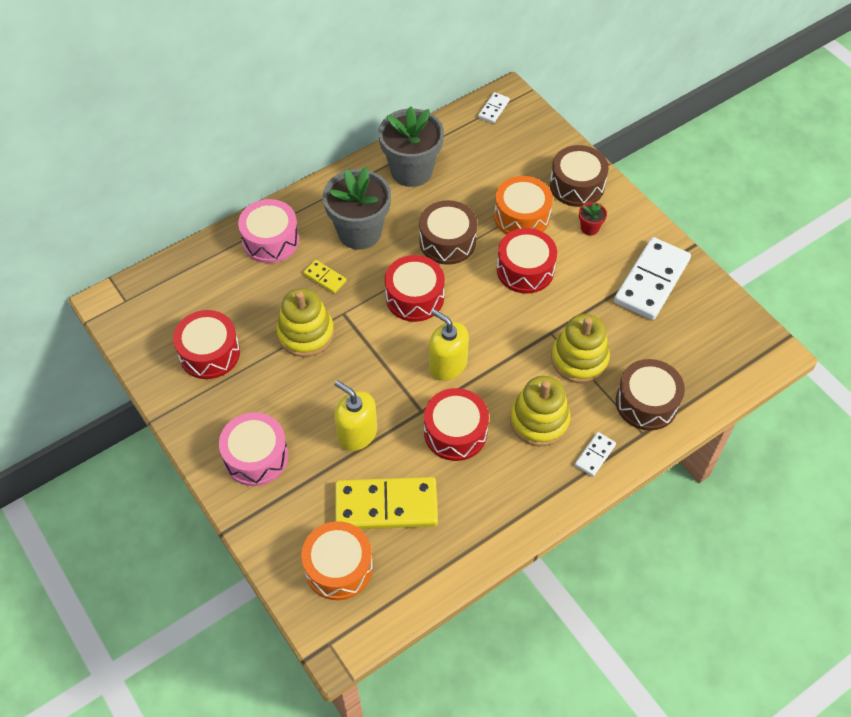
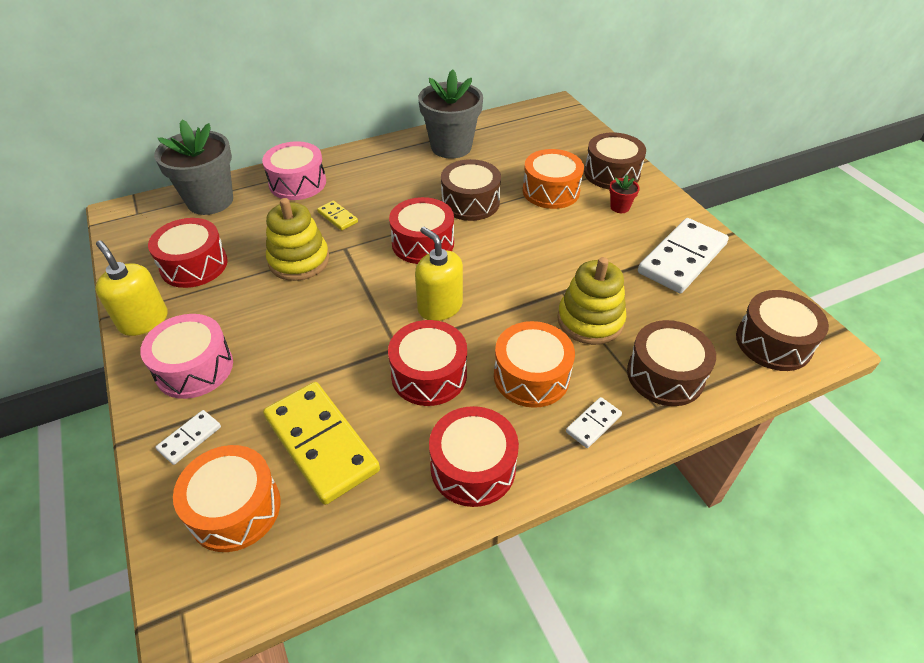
camera: 10 degrees right, 10 degrees down
grey flower pot [323,166,391,250] -> grey flower pot moved to [154,120,233,215]
yellow soap dispenser [334,380,377,451] -> yellow soap dispenser moved to [95,240,168,336]
yellow domino [335,477,438,529] -> yellow domino turned 45 degrees clockwise [263,382,380,505]
white domino [478,92,510,123] -> white domino moved to [156,410,221,465]
red drum [497,228,557,294] -> red drum moved to [429,406,519,507]
yellow stacking toy [510,376,570,446] -> orange drum [494,321,575,408]
none -> brown drum [736,290,829,371]

